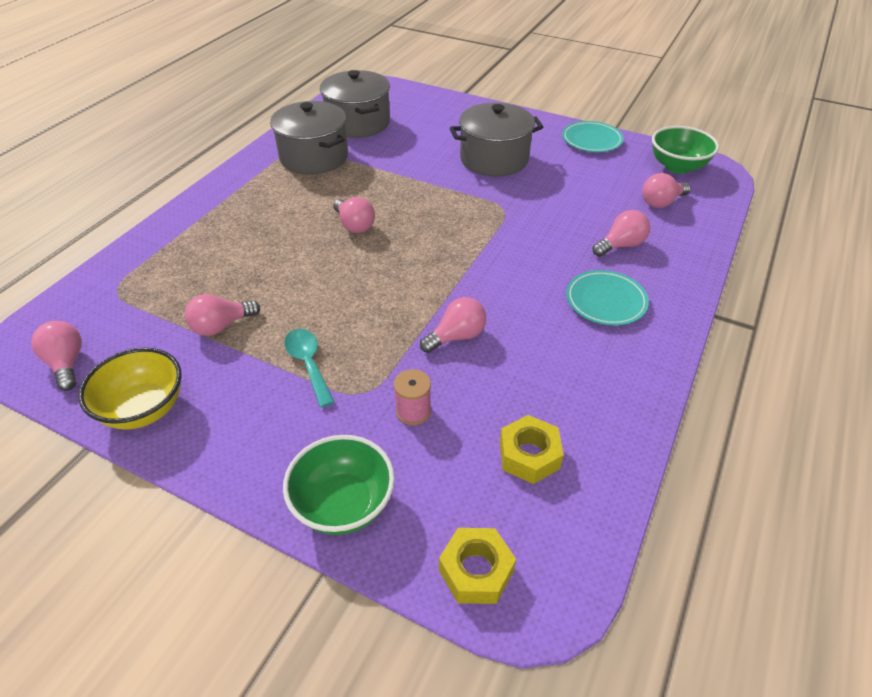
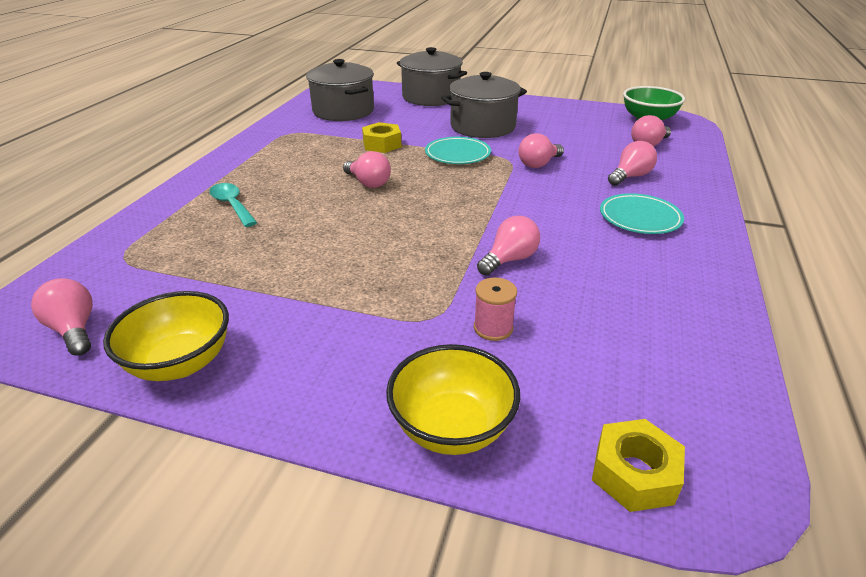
camera: 10 degrees left, 10 degrees down
pink light bulb [185,294,260,336] -> pink light bulb moved to [519,133,564,168]
grey pot [270,101,348,174] -> grey pot moved to [397,47,467,106]
green bowl [283,435,395,535] -> yellow bowl [386,344,520,455]
turquoise spoon [284,329,334,407] -> turquoise spoon moved to [209,183,257,227]
yellow nut [500,415,564,484] -> yellow nut moved to [362,122,402,153]
turquoise plate [562,121,624,152] -> turquoise plate moved to [425,137,491,164]

